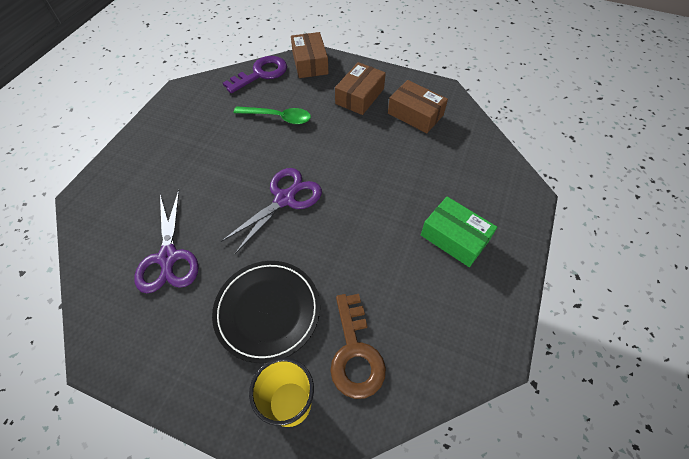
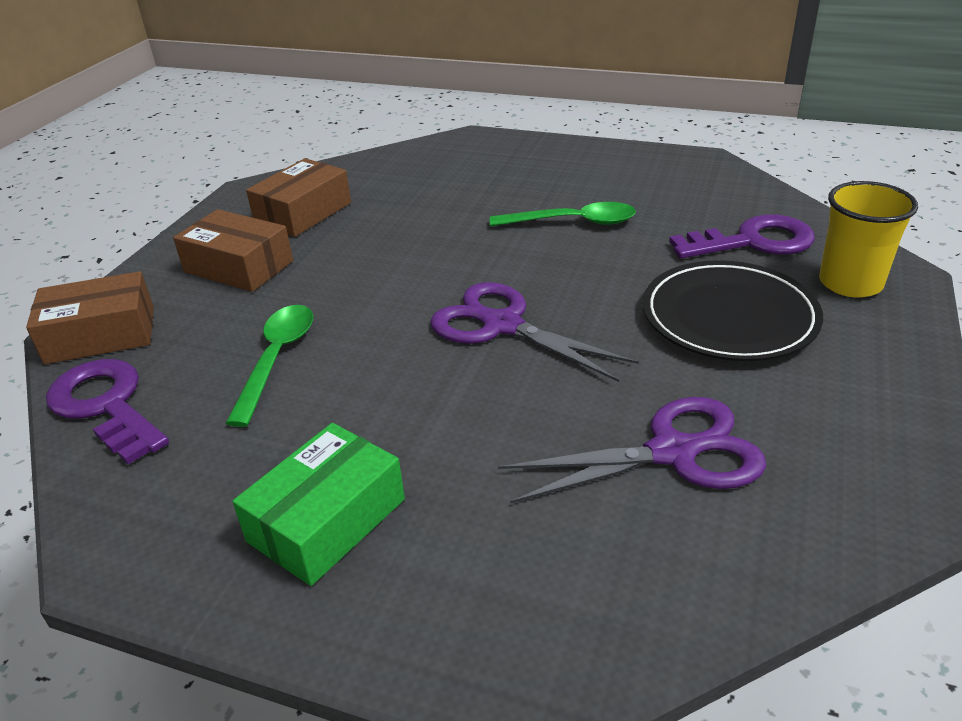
camera: 90 degrees left, 20 degrees down
brown key [330,294,386,399] -> purple key [669,214,815,258]
green box [421,197,497,267] -> green box moved to [232,423,405,586]
none -> green spoon [490,202,636,226]

